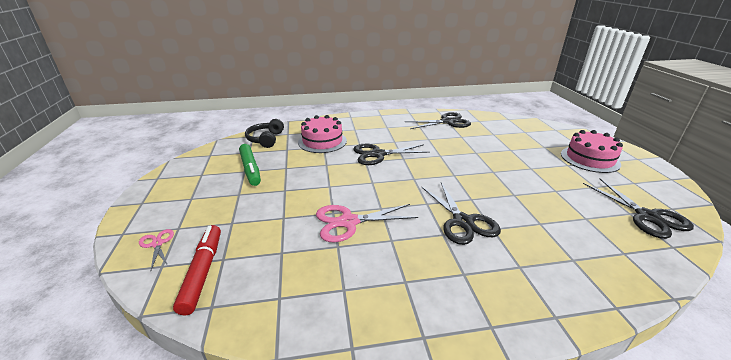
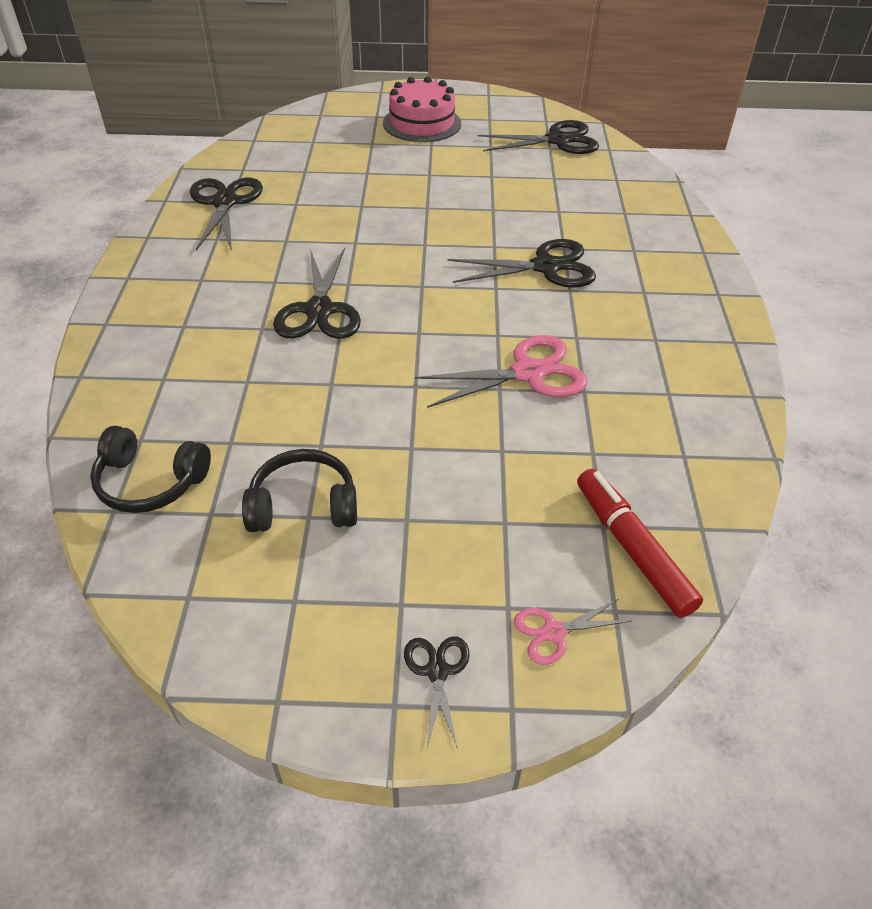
camera: 80 degrees left, 15 degrees up
red marker [173,225,221,315] -> red marker turned 60 degrees clockwise [577,469,703,618]
green marker [239,144,261,186] -> black headphones [242,449,357,532]
pink cake [298,115,347,153] -> none
pink scissors [316,204,418,242] -> pink scissors turned 105 degrees counterclockwise [415,335,588,408]
none -> black scissors [404,637,470,751]

